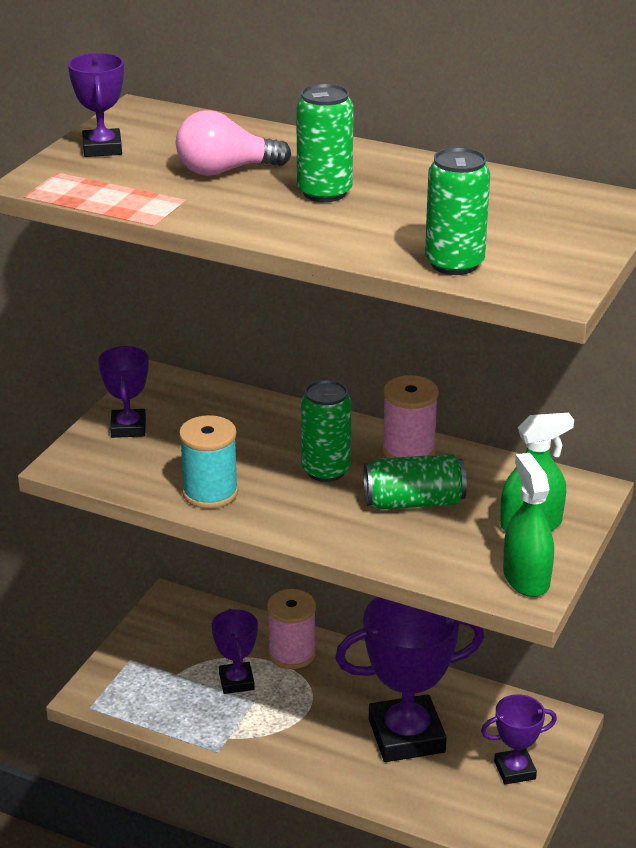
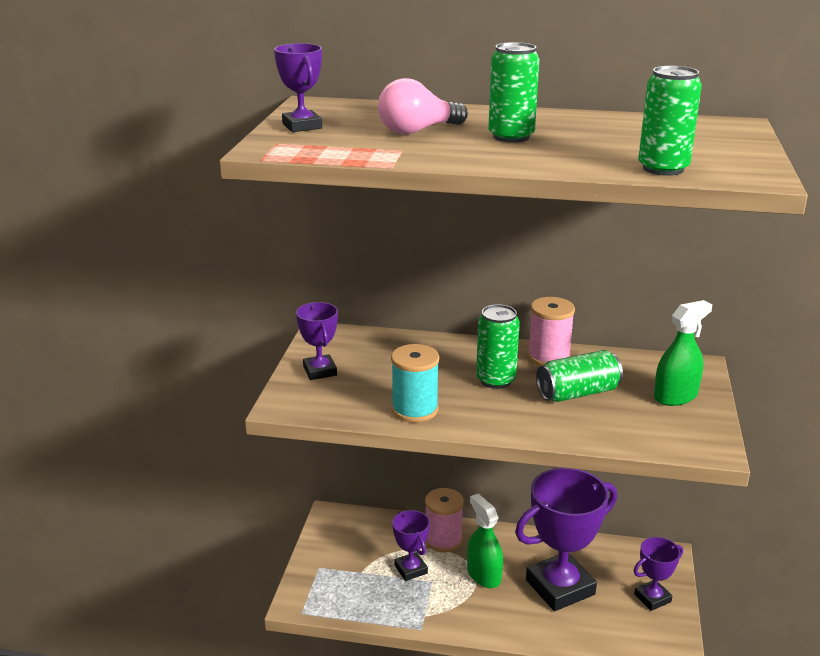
camera: 15 degrees left, 5 degrees down
green spray bottle [503,453,554,597] -> green spray bottle moved to [467,494,503,588]

